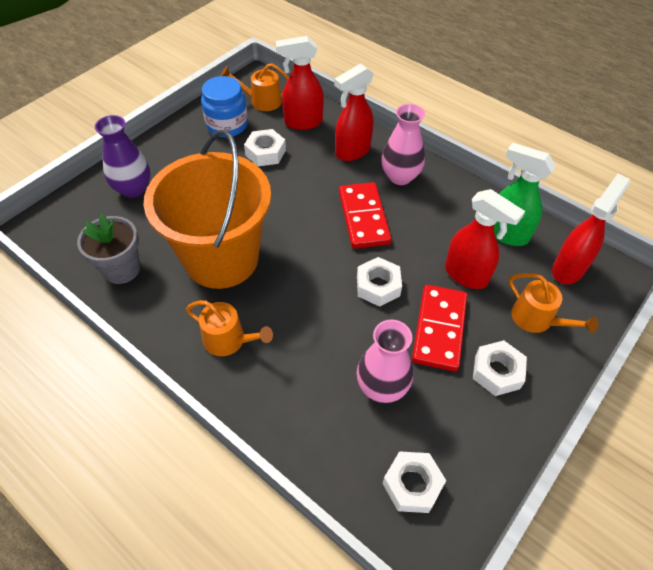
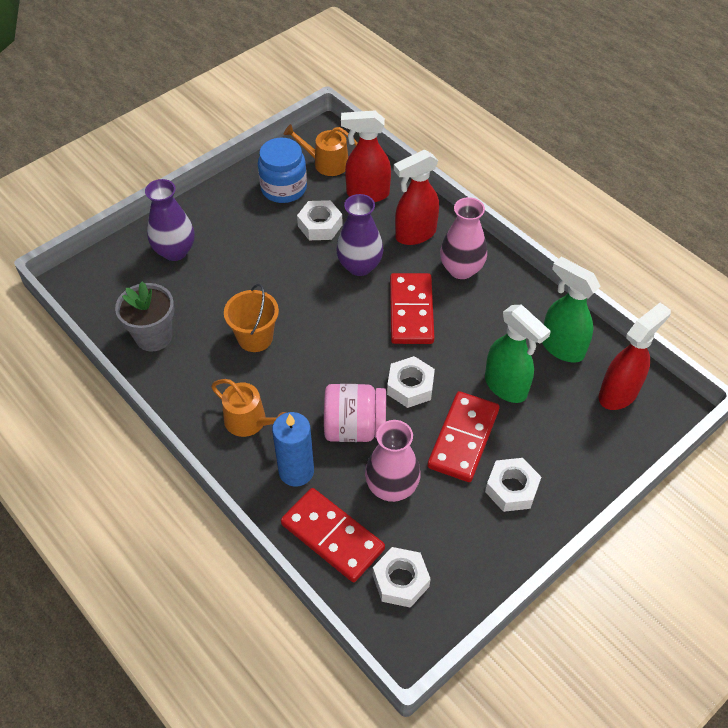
camera: 10 degrees right, 0 degrees up
orange bucket [144,130,271,289] -> orange bucket [224,284,279,352], size x0.46
red spray bottle [445,189,525,289] -> green spray bottle [485,305,551,403]
orange watering can [509,273,598,333] -> none
none -> blue candle [272,412,314,487]
none -> red domino [281,488,385,582]
none -> pink jar [324,384,386,442]
none -> purple vase [336,194,383,276]

